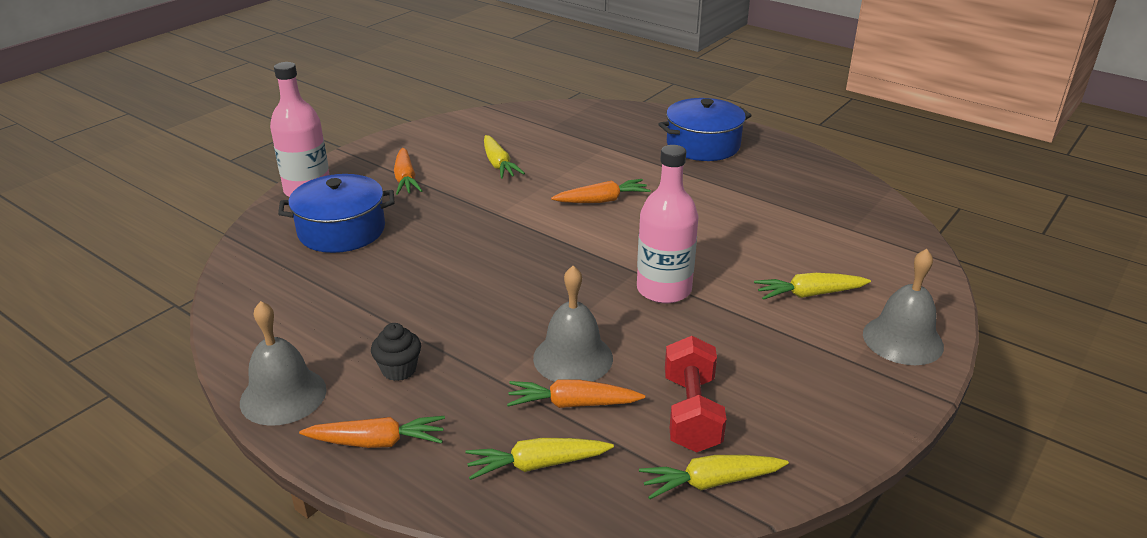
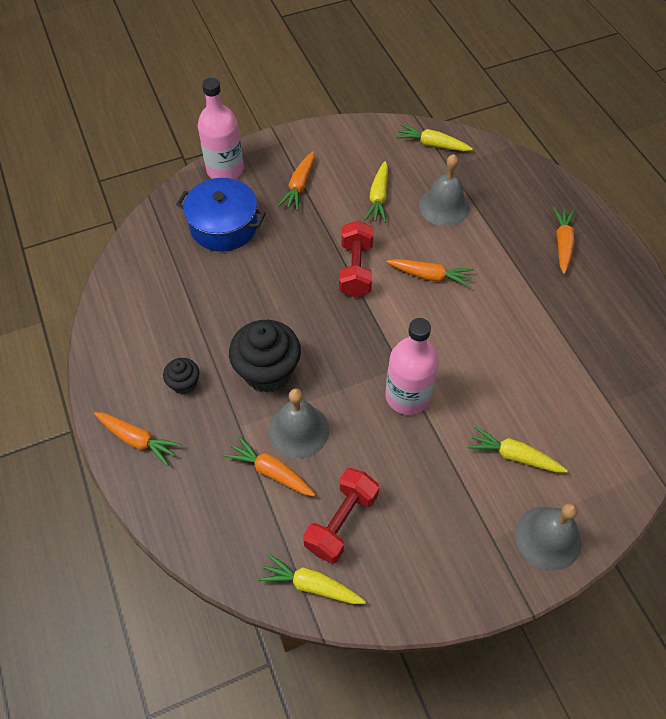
camera: 30 degrees right, 25 degrees up
grey bell [240,301,327,426] -> grey bell moved to [419,154,470,226]
yellow carrot [465,438,614,480] -> yellow carrot moved to [396,124,473,151]
blue pot [658,98,752,161] -> orange carrot [553,207,575,274]
none -> black cupcake [229,320,301,393]
none -> red dumbbell [339,221,373,297]

